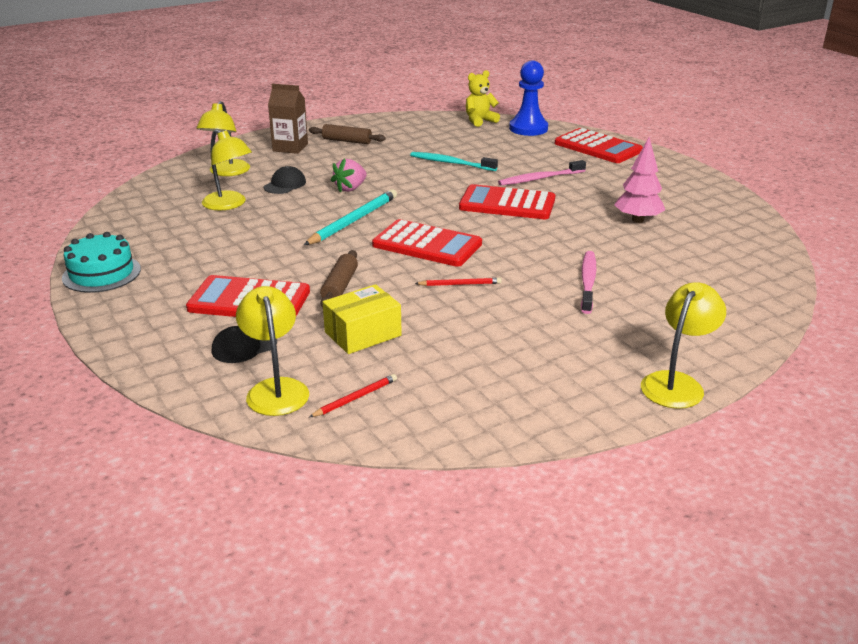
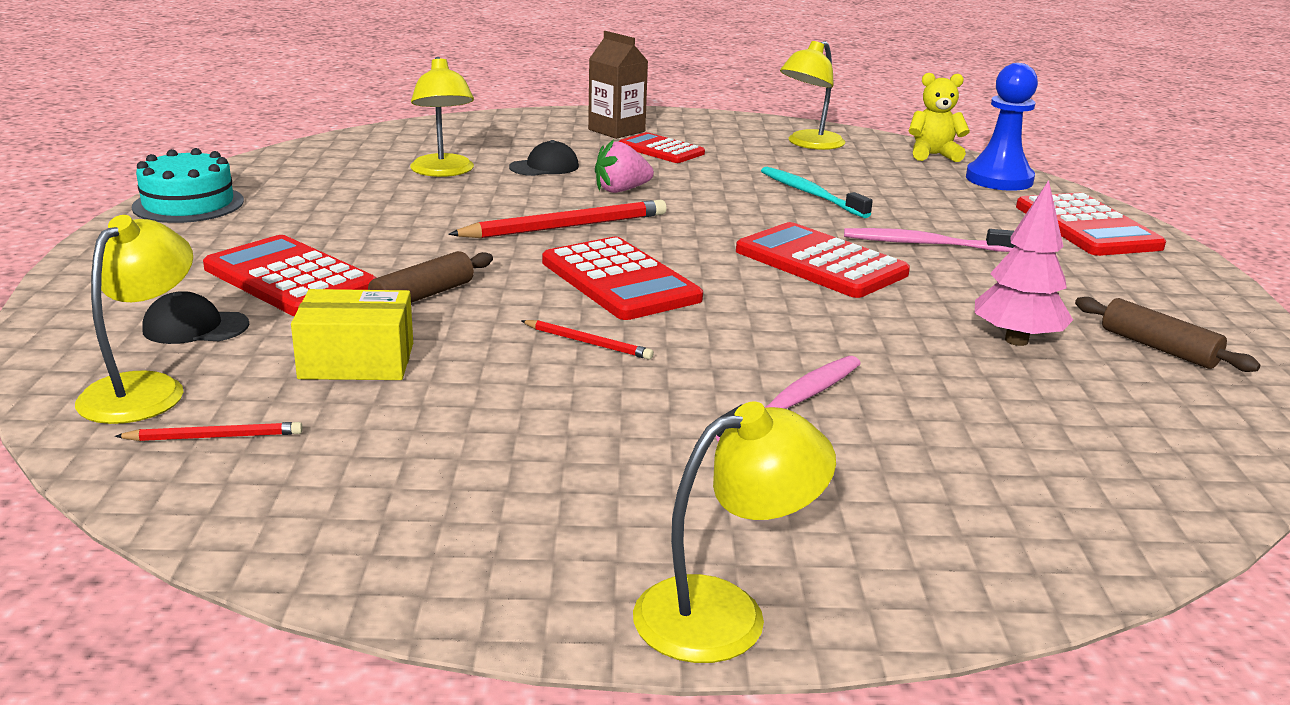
camera: 30 degrees right, 5 degrees down
yellow lamp [196,101,250,176] -> yellow lamp moved to [780,41,845,150]
turquoise pencil [304,189,397,245] -> red pencil [448,200,667,238]
brown rolling pin [309,124,386,144] -> brown rolling pin moved to [1075,297,1260,372]
none -> red calculator [619,132,705,163]

